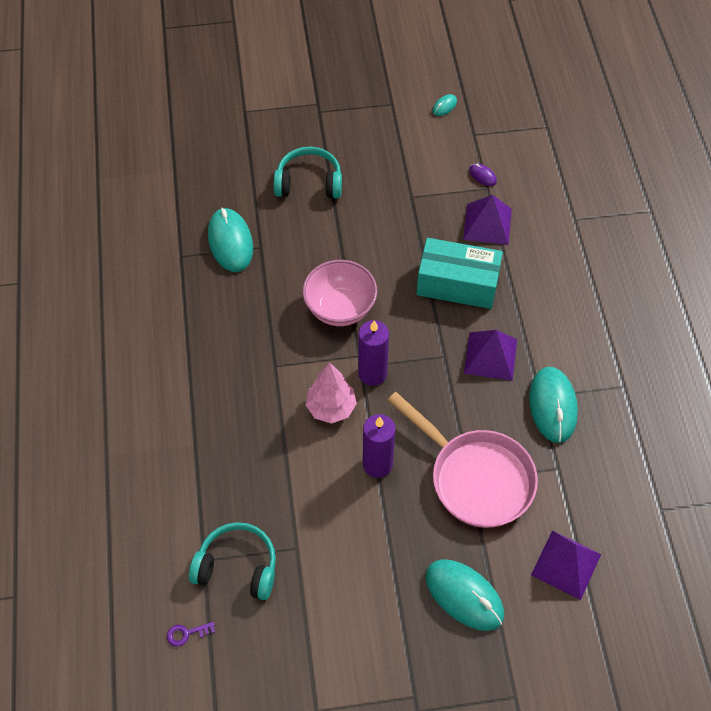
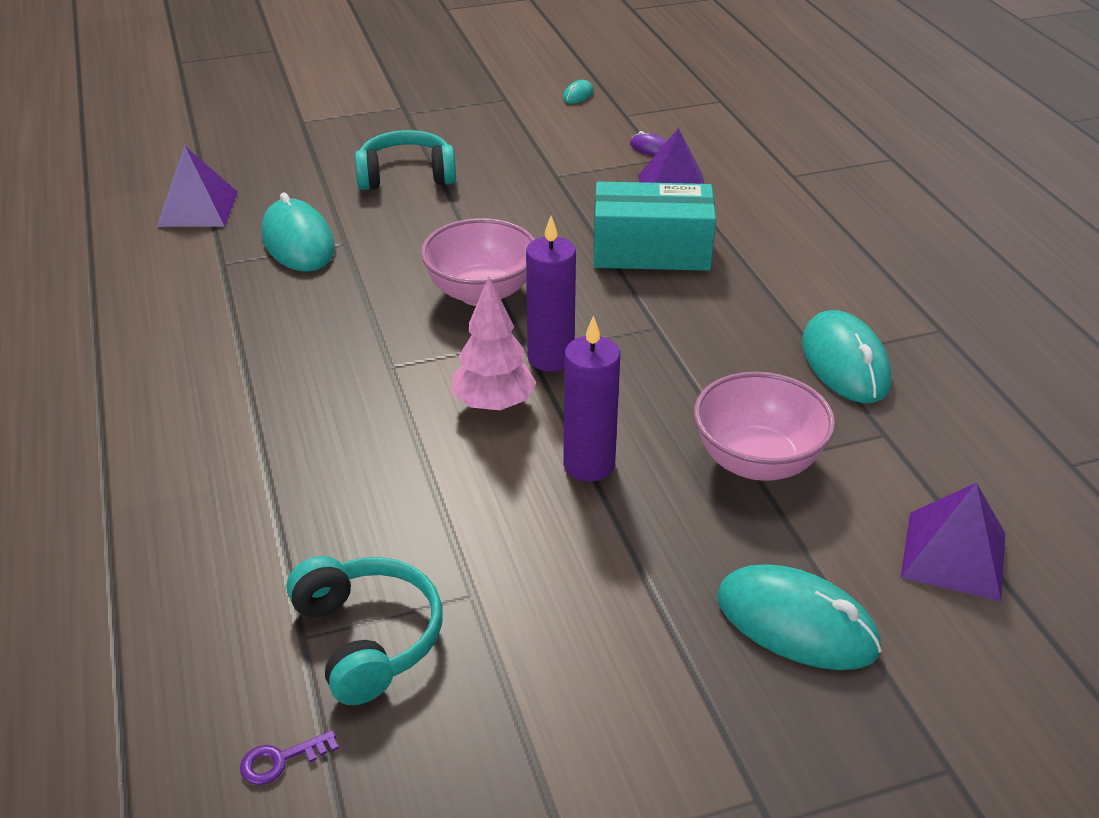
camera: 10 degrees left, 20 degrees down
turquoise headphones [189,522,276,600] -> turquoise headphones turned 60 degrees clockwise [287,556,442,705]
pink pan [388,392,538,528] -> pink bowl [694,372,835,481]
purple pyramid [464,330,517,381] -> purple pyramid moved to [157,145,238,227]

